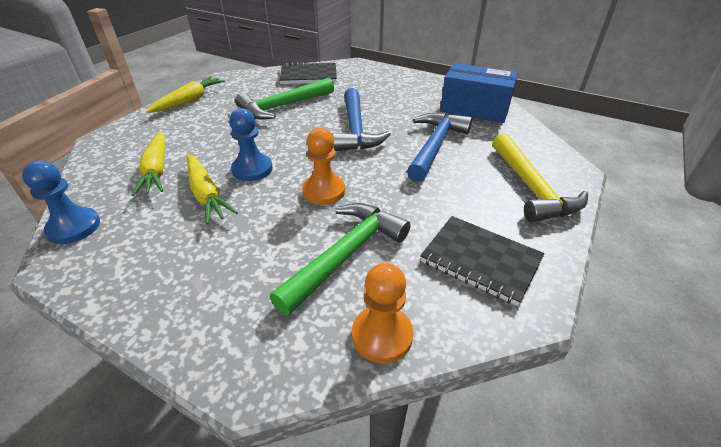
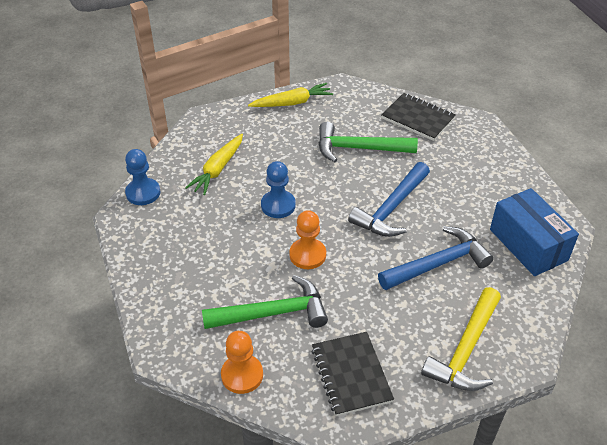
camera: 40 degrees right, 5 degrees up
yellow carrot [187,154,238,224] -> none

